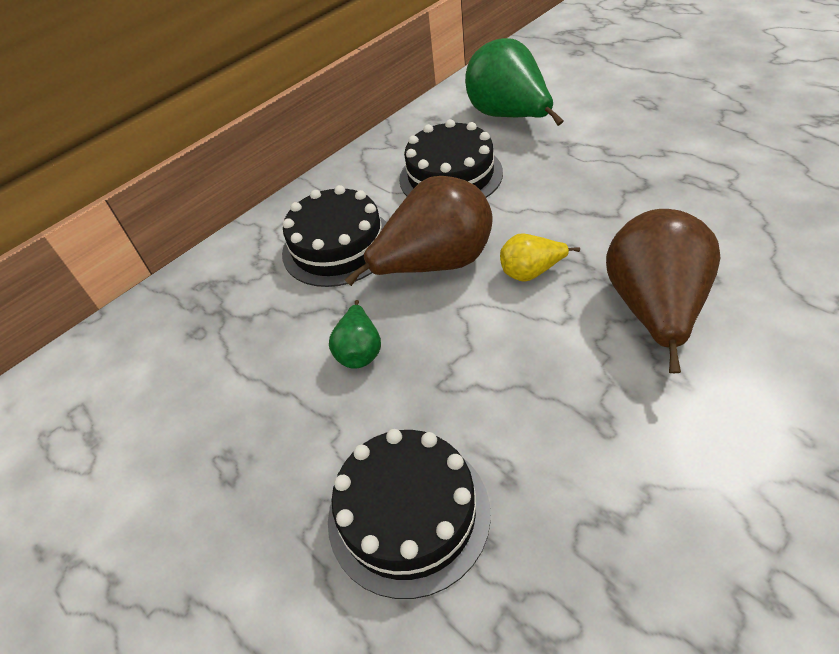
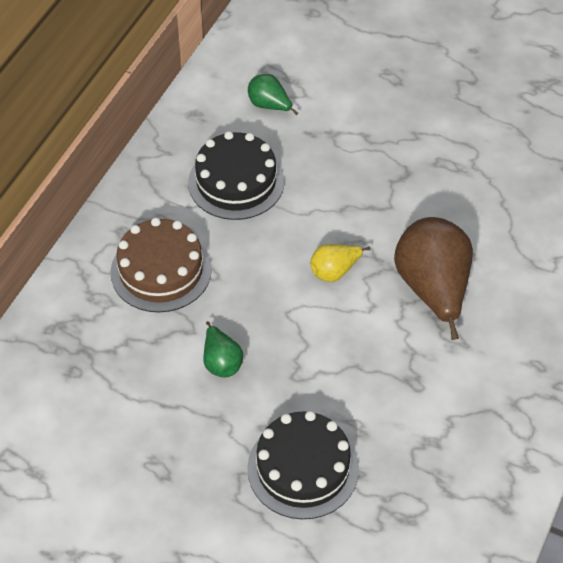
camera: 25 degrees left, 5 degrees up
black cake [282,185,387,287] -> brown cake [111,217,212,312]
brown pear [345,176,493,286] -> none
green pear [465,38,564,126] -> green pear [248,74,298,115], size x0.50

